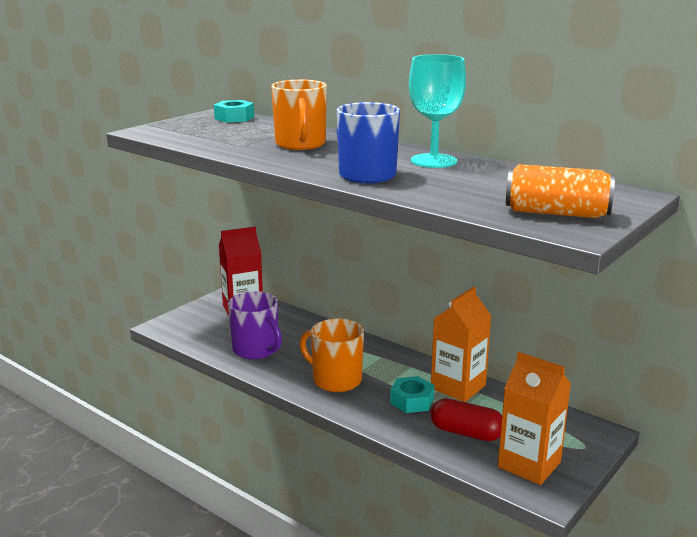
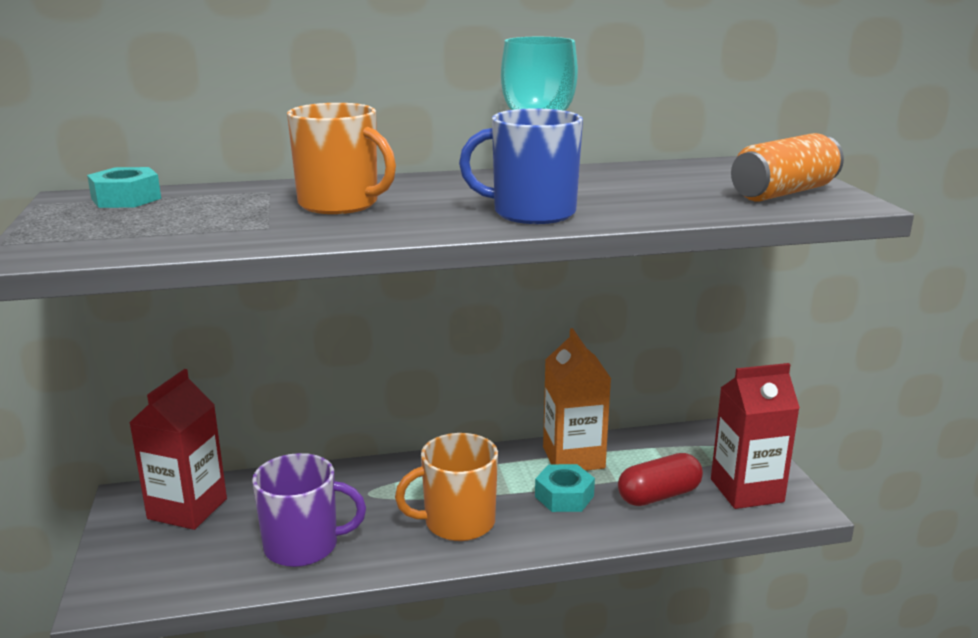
camera: 50 degrees left, 0 degrees up
orange carton [498,352,571,485] -> red carton [711,363,800,509]

